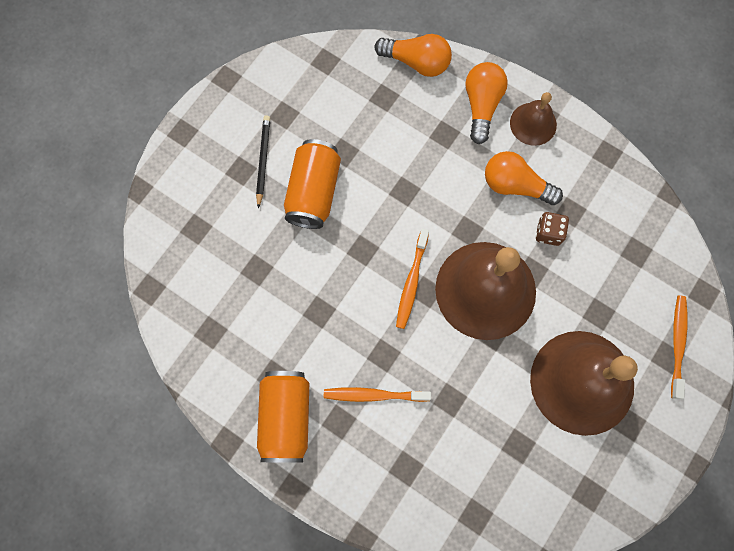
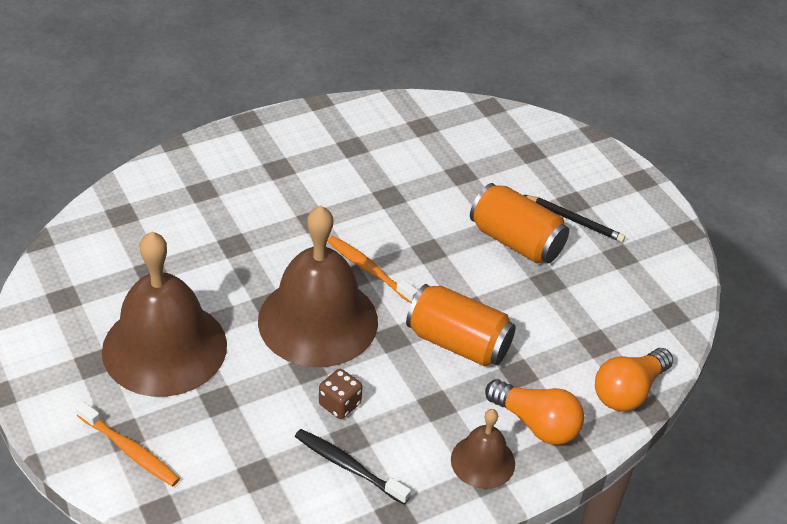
camera: 115 degrees right, 30 degrees down
orange can [257,371,309,463] -> orange can moved to [406,284,516,366]
orange toothbrush [324,387,431,402] -> none
orange light bulb [485,151,563,205] -> none
none -> black toothbrush [295,429,411,505]

